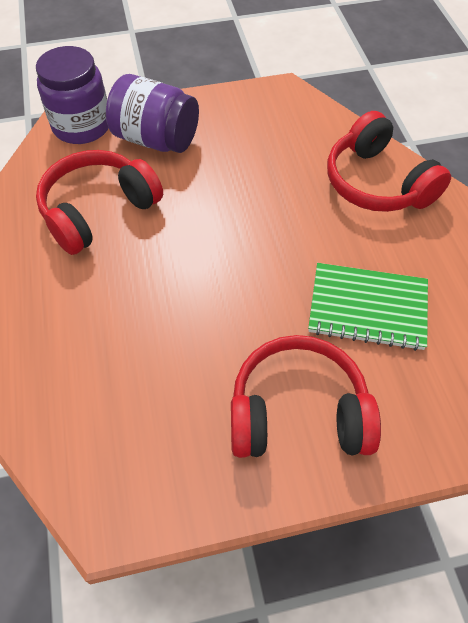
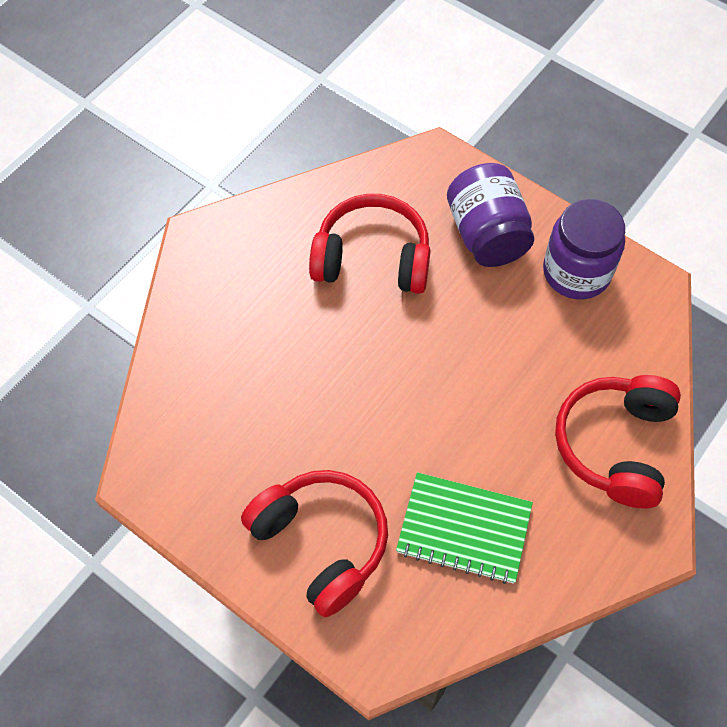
camera: 50 degrees right, 5 degrees up
purple jar [36,46,109,144] -> purple jar moved to [543,199,625,299]
green notebook [308,263,428,351] -> green notebook turned 45 degrees counterclockwise [396,472,533,584]

